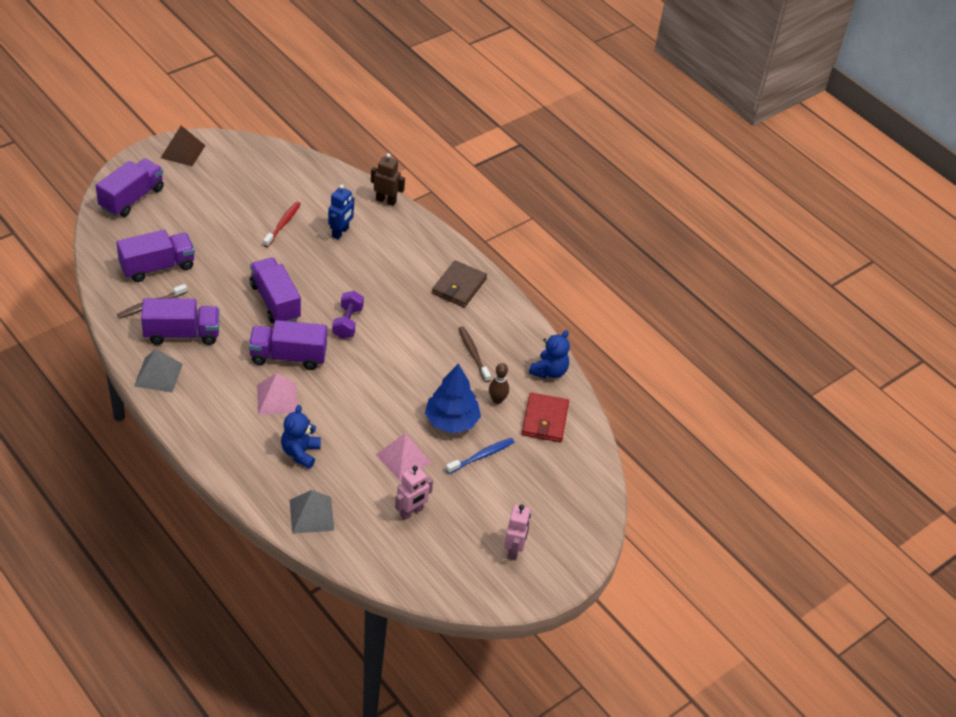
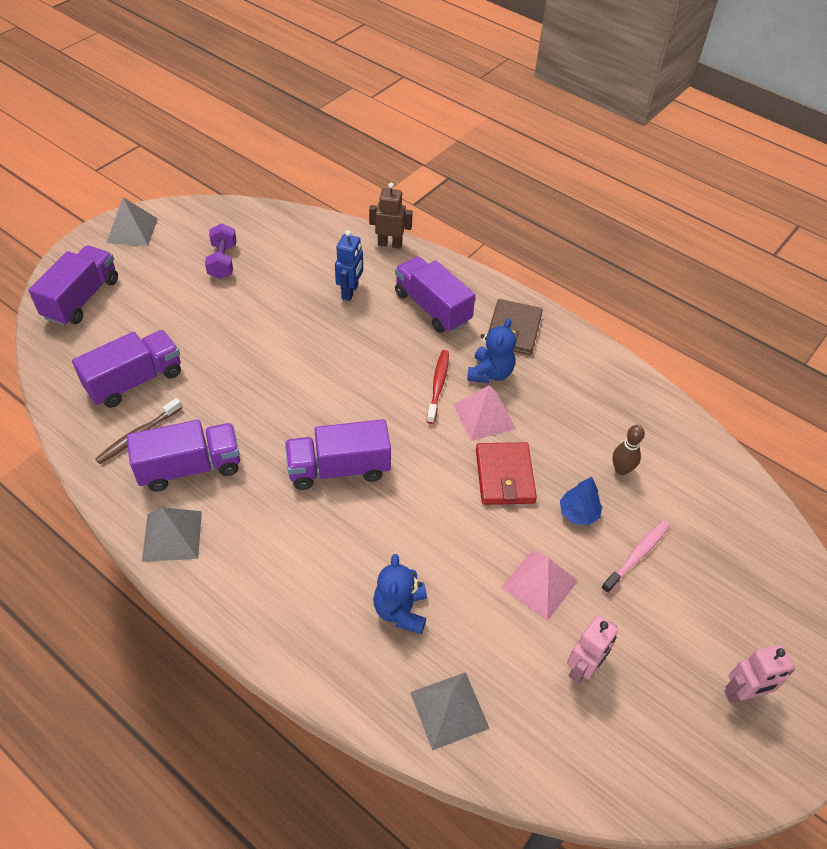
camera: 10 degrees left, 5 degrees up
brown pyramid [161,125,206,166] -> grey pyramid [107,197,158,246]
purple truck [250,258,301,323] -> purple truck moved to [395,256,475,333]
pink pyramid [257,373,298,415] -> pink pyramid moved to [453,385,516,441]
red toothbrush [263,202,301,247] -> red toothbrush moved to [426,350,449,424]
purple dumbbell [332,291,364,339] -> purple dumbbell moved to [205,223,236,279]
blue tree [425,364,481,433] -> blue tree [560,477,602,525], size x0.57
blue toothbrush [446,438,514,474] -> pink toothbrush [601,520,670,594]
brown toothbrush [458,326,491,382] -> none
pink robot [504,504,531,561] -> pink robot turned 75 degrees clockwise [724,644,795,703]
red wallet [522,392,569,442] -> red wallet moved to [476,442,537,505]
blue teddy bear [529,330,570,379] -> blue teddy bear moved to [467,318,516,383]

